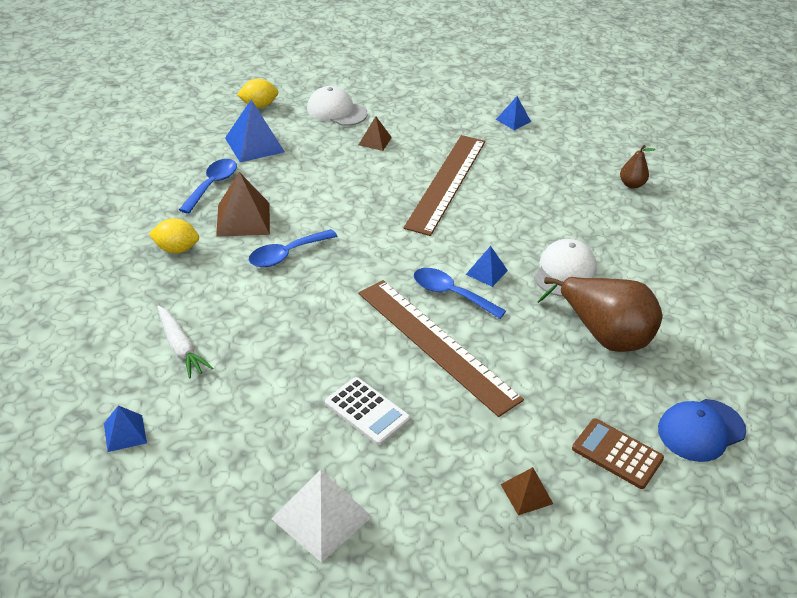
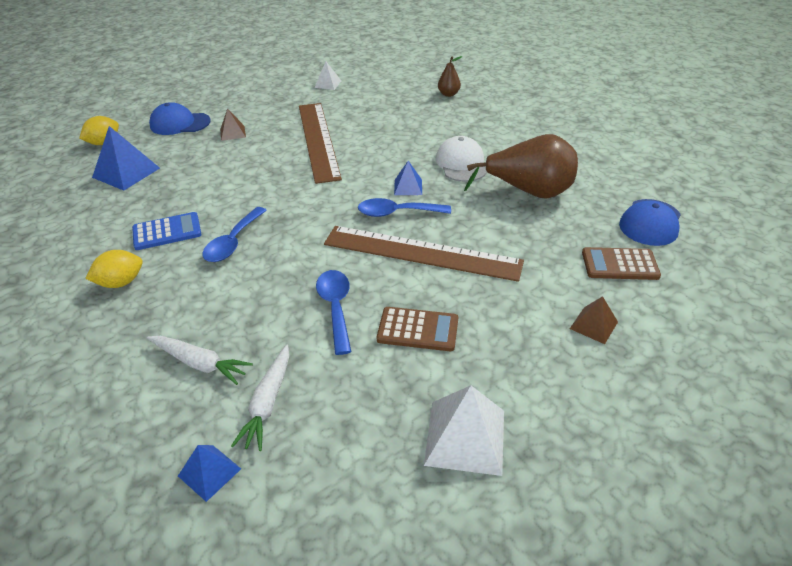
camera: 30 degrees left, 0 degrees up
blue spoon [179,159,237,214] -> blue spoon moved to [316,270,352,355]
brown pyramid [216,172,270,237] -> blue calculator [132,212,202,250]
white cap [307,86,368,126] -> blue cap [149,102,211,135]
white calculator [325,377,410,445] -> brown calculator [377,307,458,351]
blue pyramid [496,96,531,130] -> white pyramid [314,62,341,90]
none -> white carrot [231,345,289,451]

